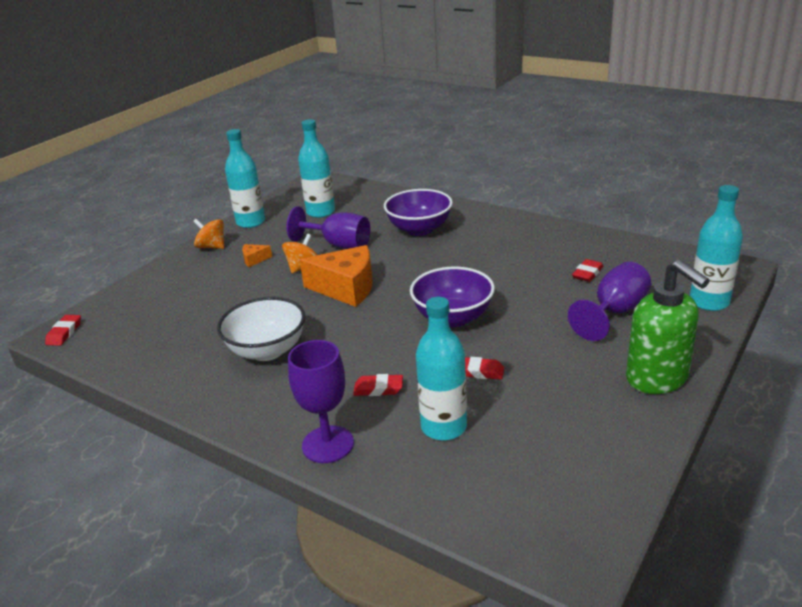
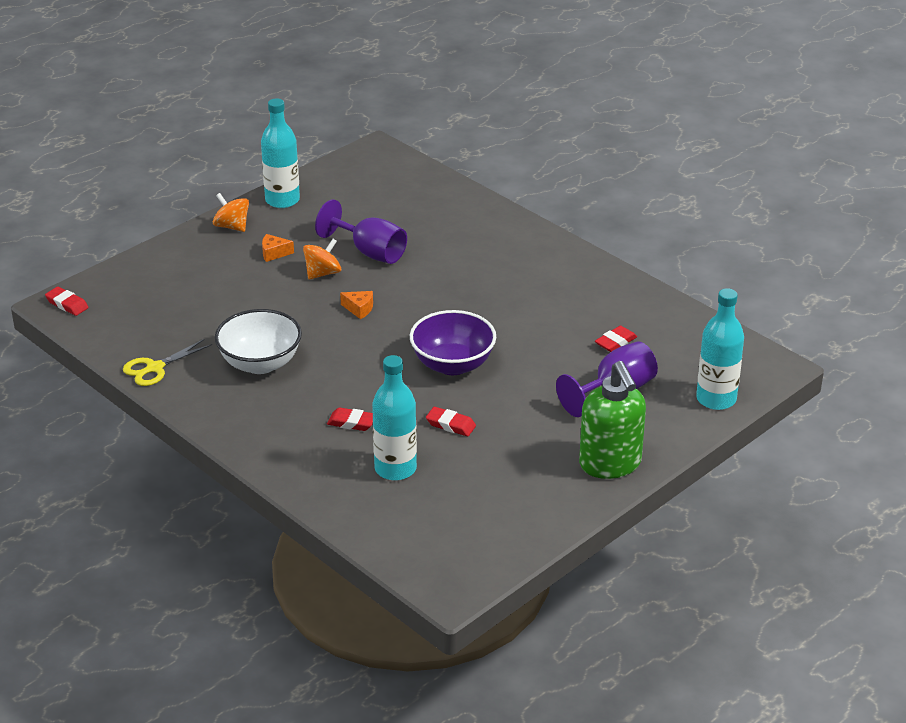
camera: 10 degrees right, 5 degrees up
red eraser [45,315,81,346] -> red eraser turned 75 degrees counterclockwise [45,287,89,316]
purple goblet [288,340,354,463] -> none
turquoise bottle [298,119,335,218] -> none
orange cheese [300,245,372,307] -> orange cheese [340,291,373,319], size x0.43
purple bowl [384,189,453,236] -> none
none -> yellow scissors [123,339,212,386]

